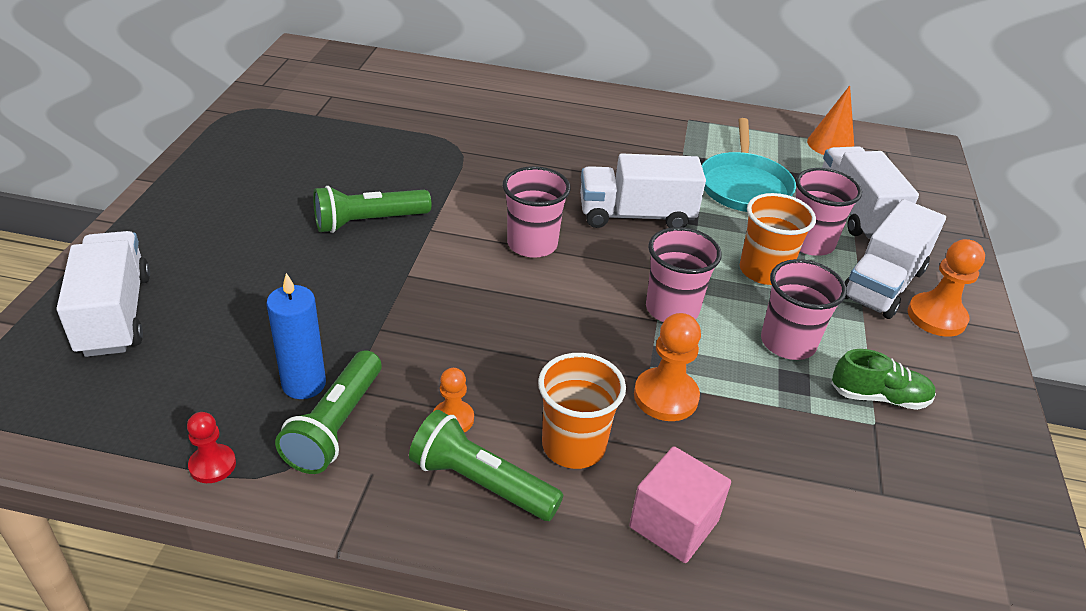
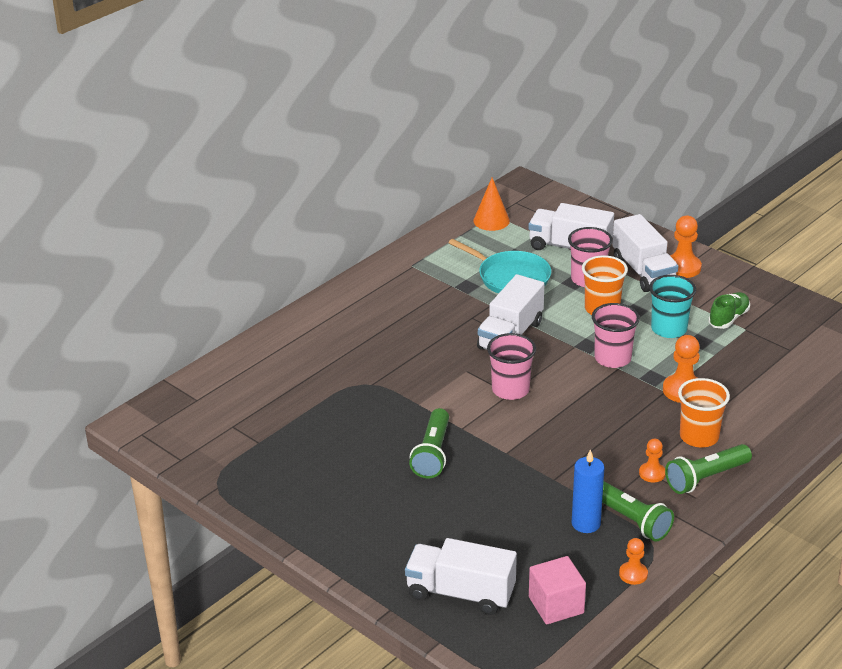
camera: 55 degrees left, 5 degrees down
red pawn [187,412,236,483] -> orange pawn [619,538,648,585]
pink cube [629,446,731,563] -> pink cube moved to [529,556,586,624]
pink cup [761,259,847,360] -> turquoise cup [649,275,696,338]

